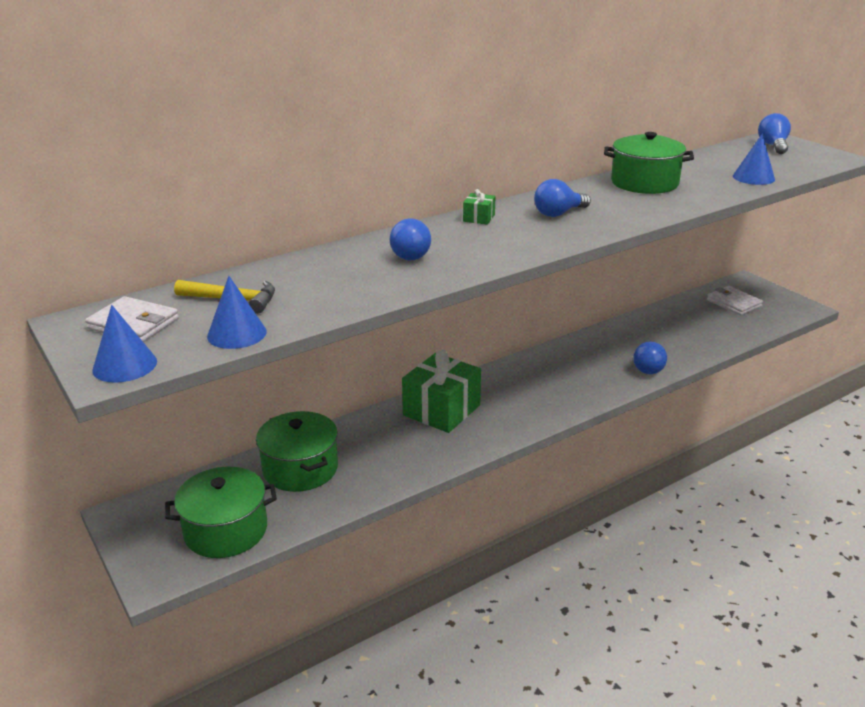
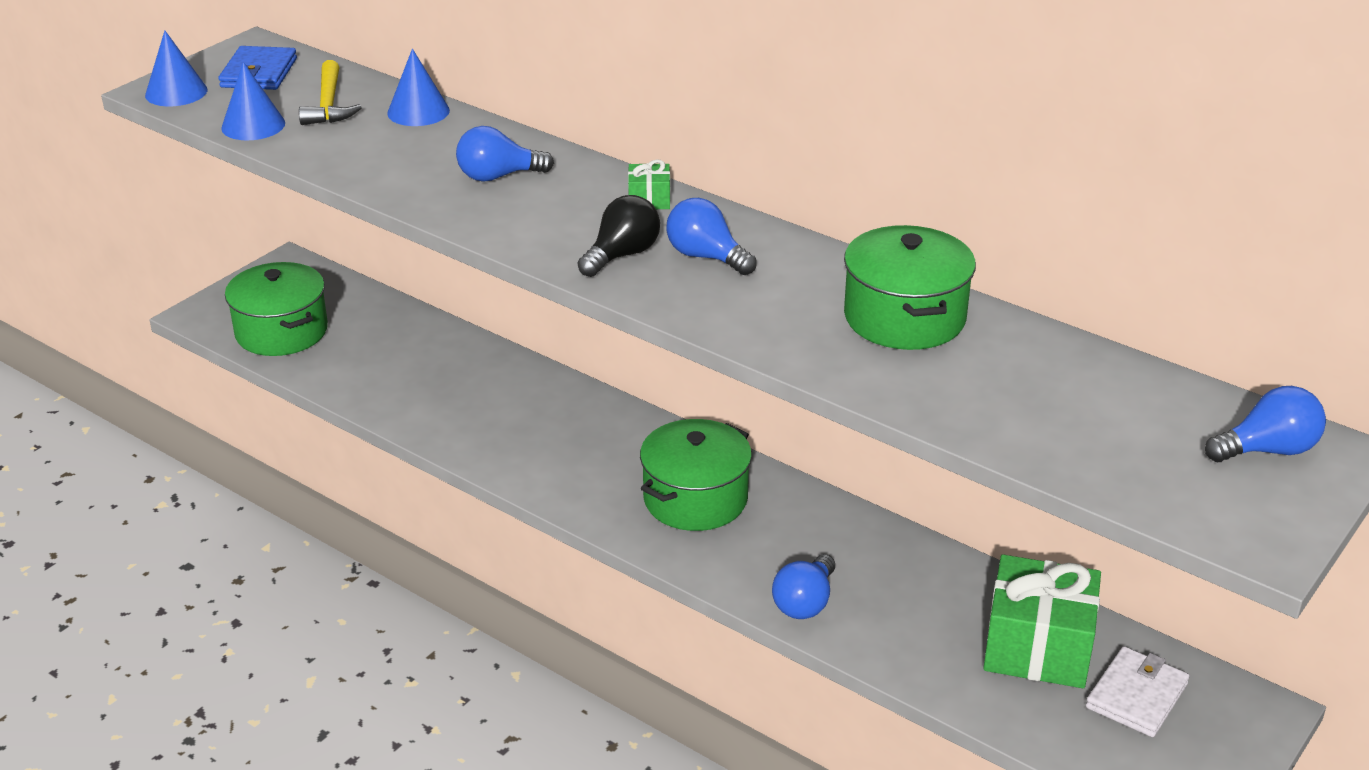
camera: 70 degrees right, 5 degrees up
white wallet [85,296,179,342] -> blue wallet [218,46,297,90]
green pot [256,411,338,492] -> green pot moved to [640,419,752,531]
green gift [402,350,481,433] -> green gift moved to [983,555,1101,688]
blue light bulb [634,342,667,374] -> blue light bulb turned 60 degrees counterclockwise [772,554,835,619]
blue cone [733,134,775,185] -> blue cone moved to [387,49,450,126]
none -> black light bulb [578,195,660,277]

